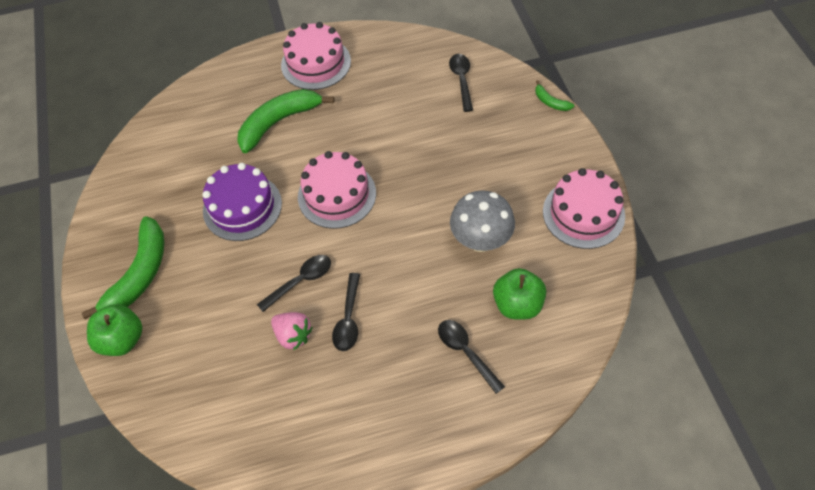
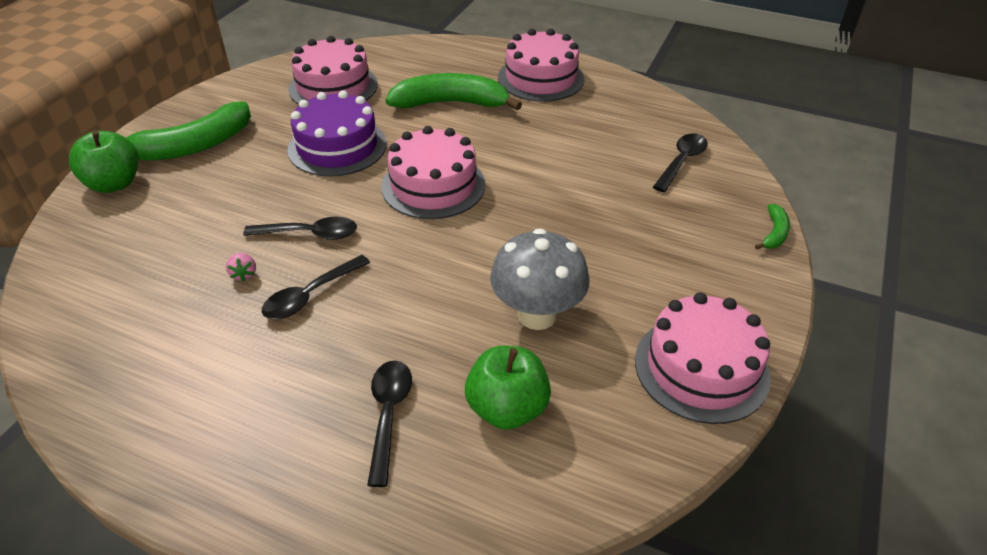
camera: 35 degrees right, 15 degrees down
pink strawberry [271,312,313,351] -> pink strawberry [226,253,256,281], size x0.57
green banana [535,80,574,111] -> green banana turned 150 degrees counterclockwise [755,204,790,250]
none -> pink cake [288,36,378,105]

